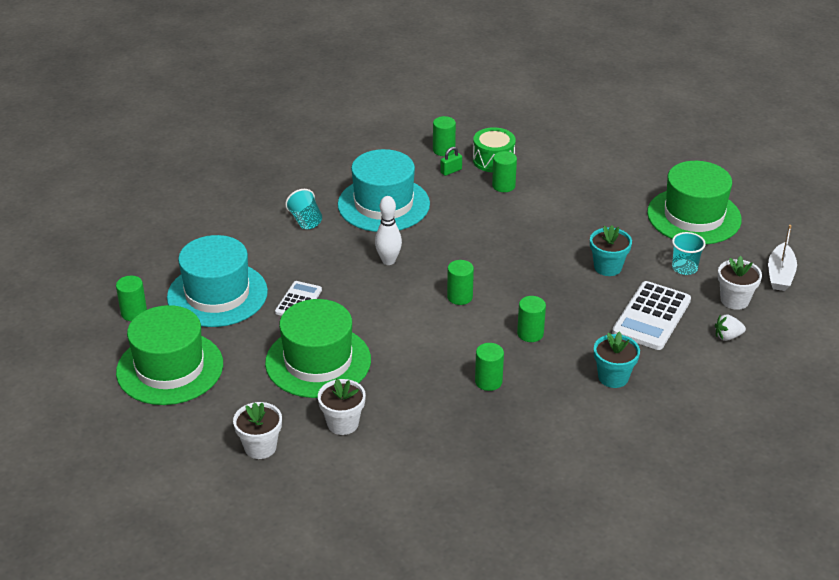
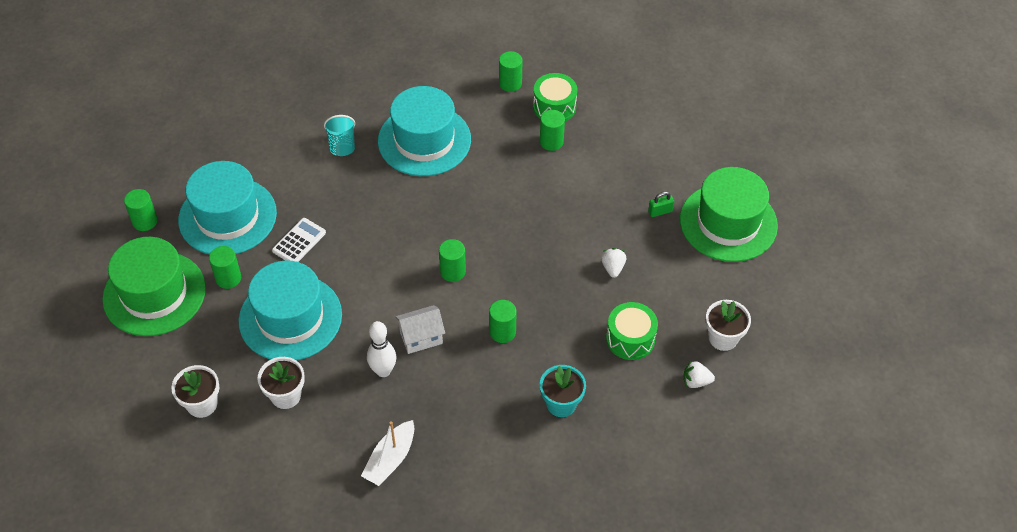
camera: 15 degrees right, 15 degrees up
green hat [265,299,371,398] -> turquoise hat [239,261,342,361]
white bowling pin [375,196,402,265] -> white bowling pin moved to [367,321,396,377]
green padlock [440,147,462,176] -> green padlock moved to [648,191,674,217]
green cylinder [475,343,504,391] -> green cylinder moved to [209,246,241,289]
turquoise flower pot [590,225,632,276] -> white strawberry [601,248,626,278]
white calculator [612,281,691,350] -> green drum [606,302,658,360]
turquoise cup [672,232,706,275] -> none
white boat [768,225,797,291] -> white boat moved to [361,420,414,486]
none -> white house [395,305,445,354]

